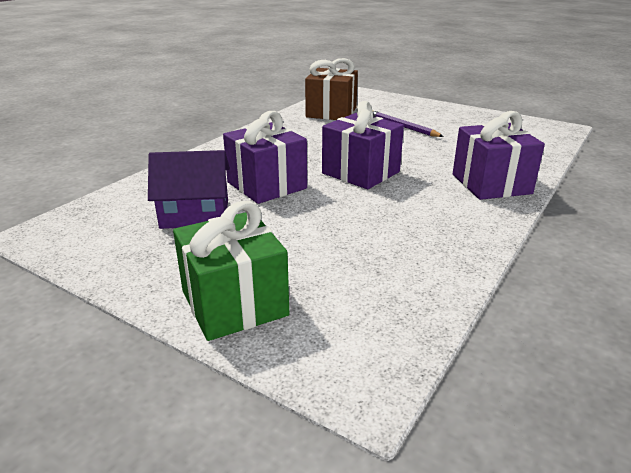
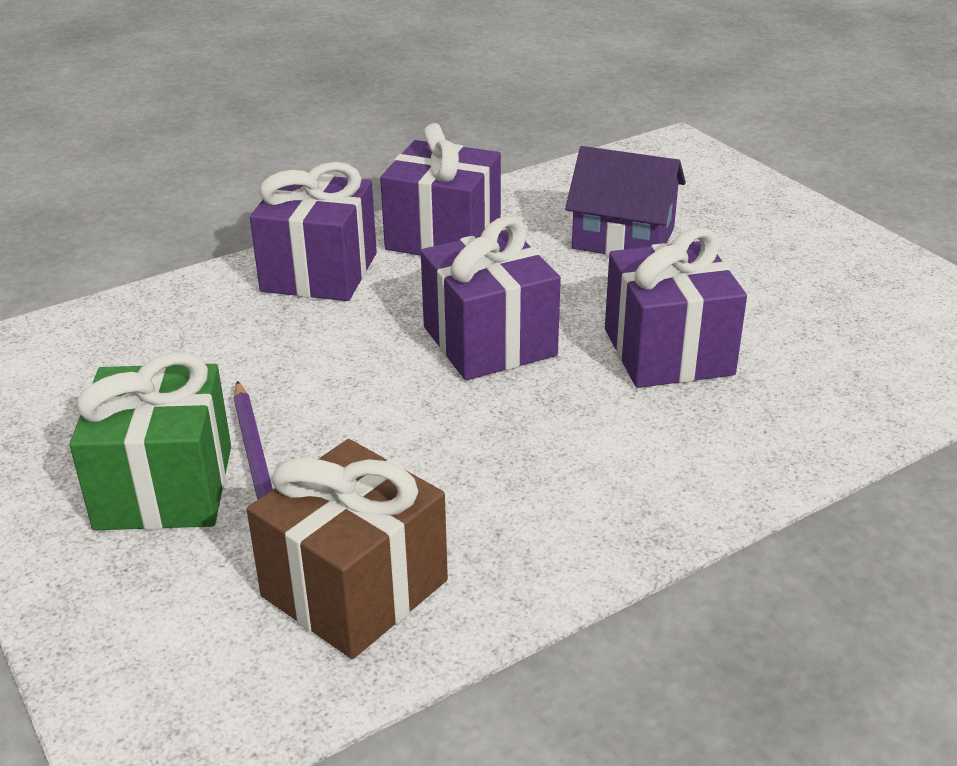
camera: 155 degrees left, 5 degrees up
purple house [148,150,230,229] -> purple house moved to [565,146,686,256]
green gift [173,201,289,341] -> green gift moved to [70,353,231,530]
none -> purple gift [380,123,501,256]

